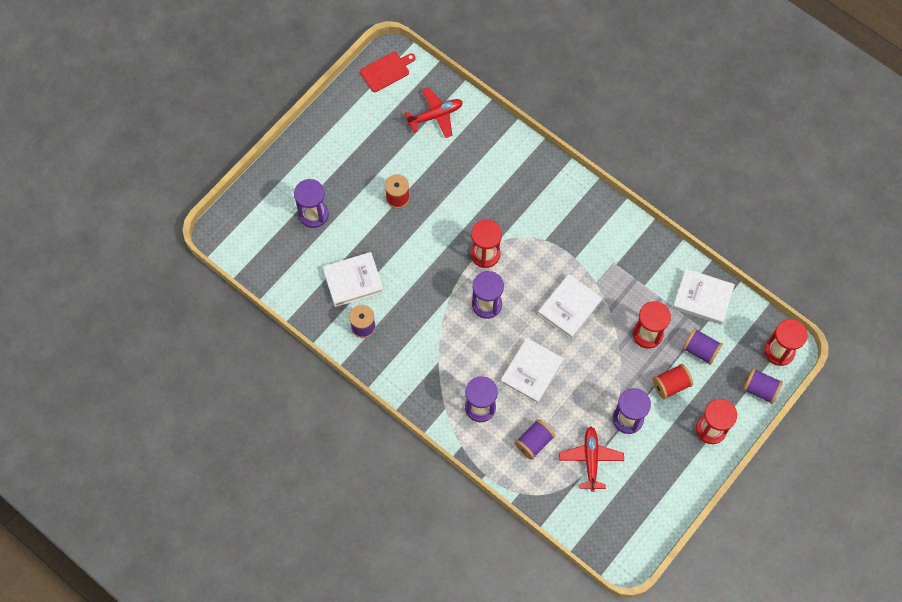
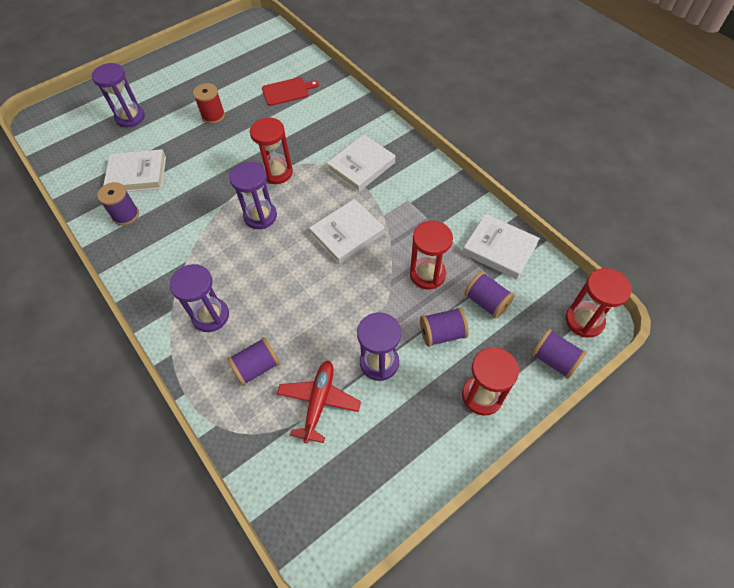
camera: 15 degrees right, 10 degrees down
red cutting board [360,52,415,92] -> red cutting board moved to [262,77,319,106]
red plane [405,87,463,138] -> none
white book [500,338,564,404] -> white book moved to [327,134,395,192]
red spool [653,364,693,399] -> purple spool [420,308,469,347]

